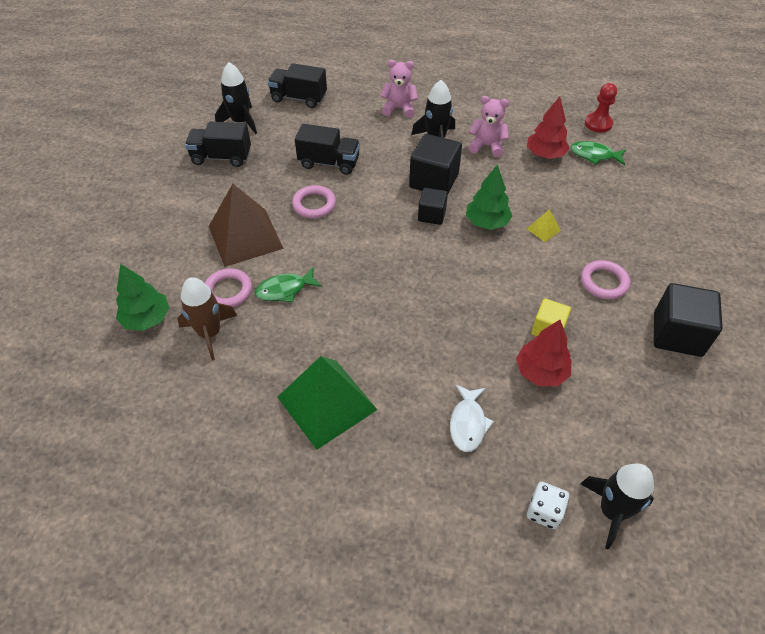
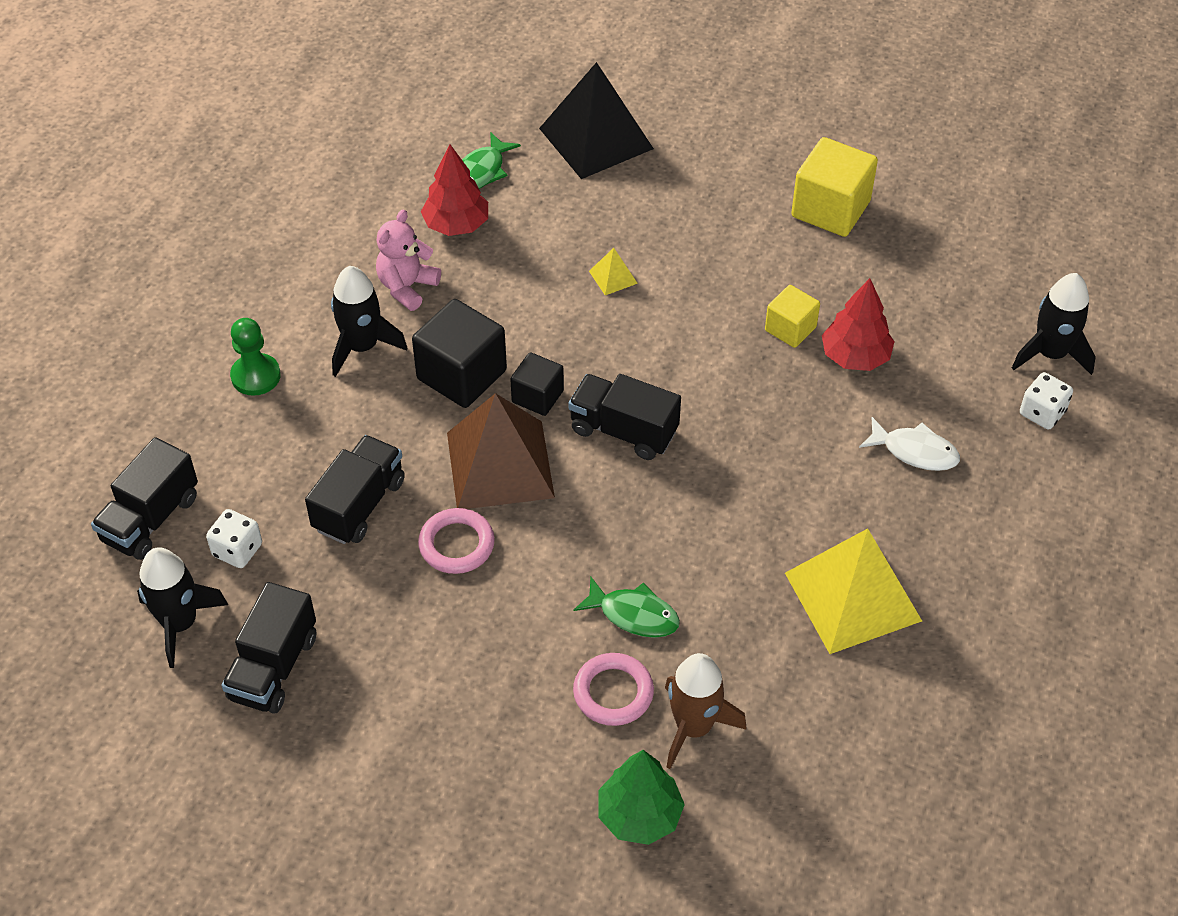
camera: 75 degrees left, 0 degrees up
brown pyramid [209,184,284,267] -> brown pyramid moved to [447,393,555,509]
green fish [255,267,322,302] -> green fish turned 60 degrees counterclockwise [574,577,680,638]
green pyramid [277,356,377,450] -> yellow pyramid [785,528,922,654]
pink teddy bear [380,60,418,118] -> green pawn [230,318,281,396]
green tree [466,164,512,230] -> none
pink ring [581,260,630,299] -> none
red pawn [585,83,617,133] -> none
black cube [654,283,723,357] -> yellow cube [791,137,878,237]
none -> white dice [206,509,262,568]
none -> black pyramid [539,62,654,179]
none -> black truck [568,374,681,460]

